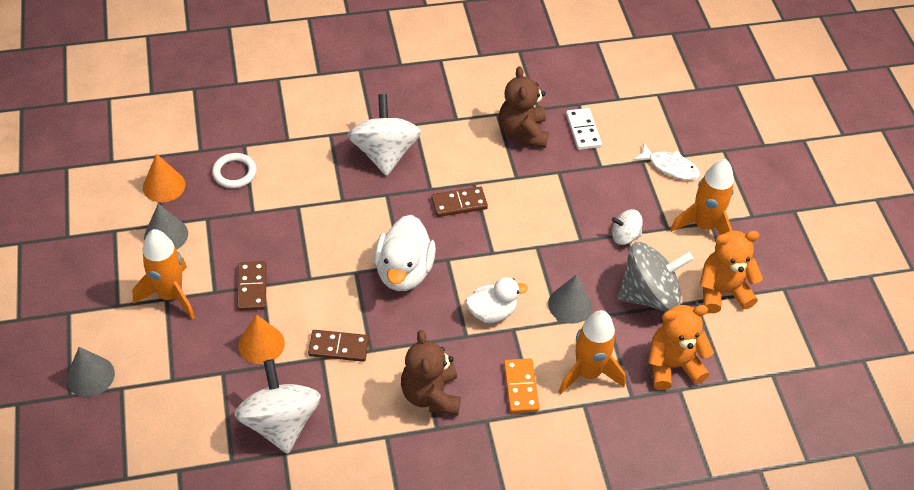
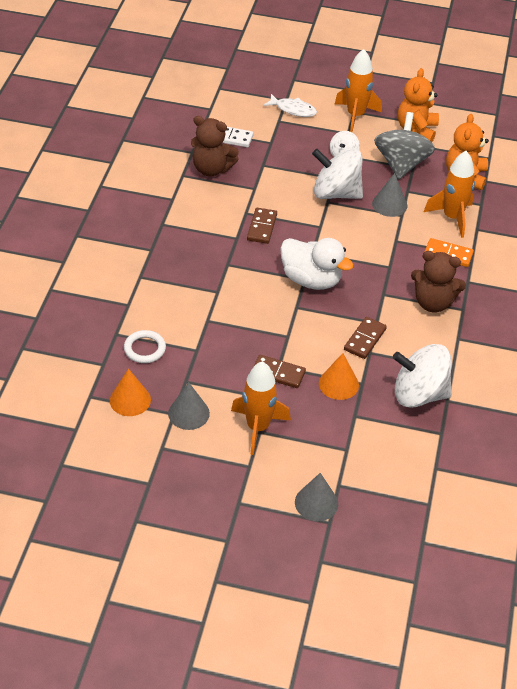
camera: 65 degrees left, 5 degrees down
white spinning top [348,94,421,176] -> white spinning top moved to [312,149,363,199]
white duck [466,277,528,323] -> none
white fish [633,143,700,180] -> white fish turned 60 degrees clockwise [263,94,317,117]

